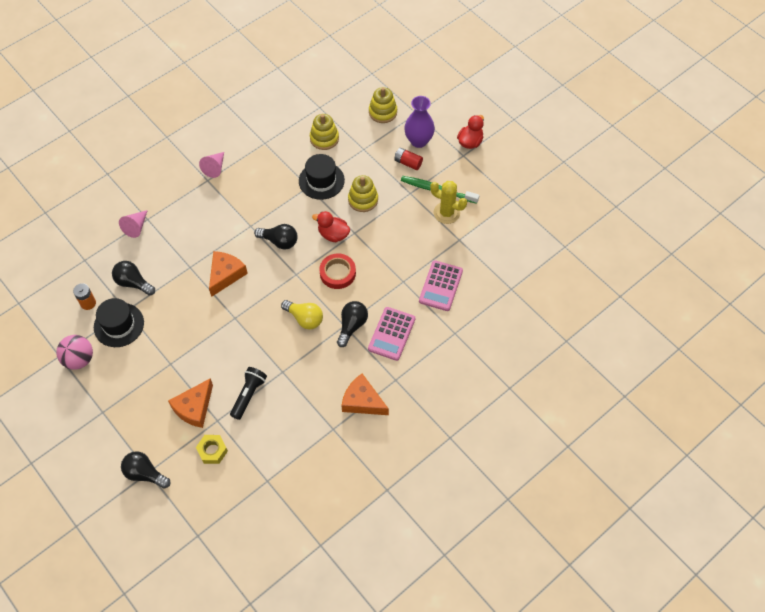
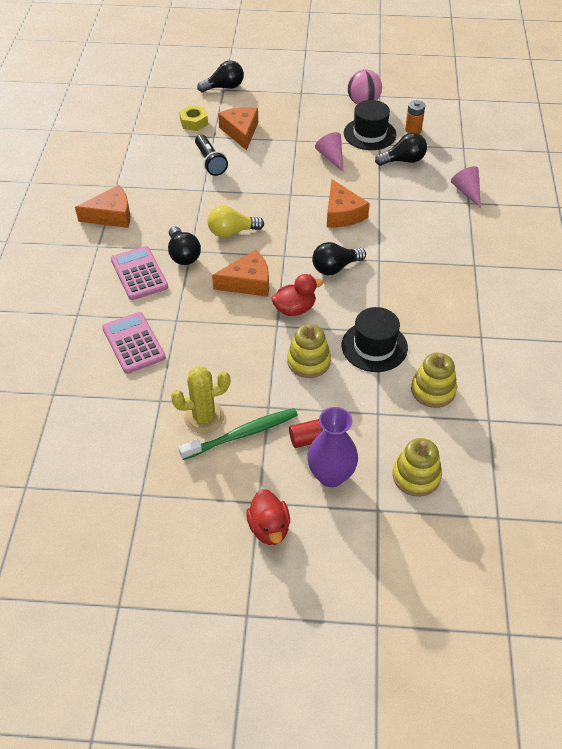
camera: 135 degrees right, 10 degrees down
pink cone [199,152,224,178] -> pink cone moved to [315,132,343,172]
red tape [319,253,356,289] -> orange cheese [212,250,269,297]

